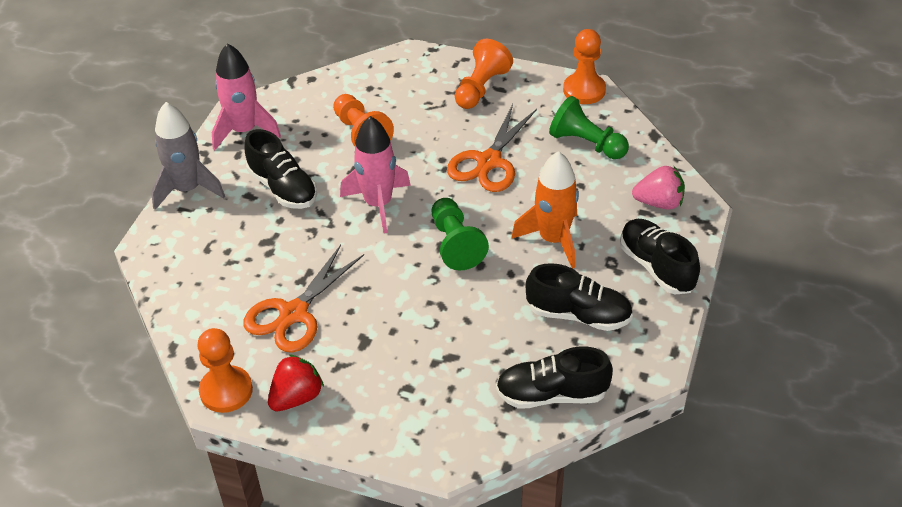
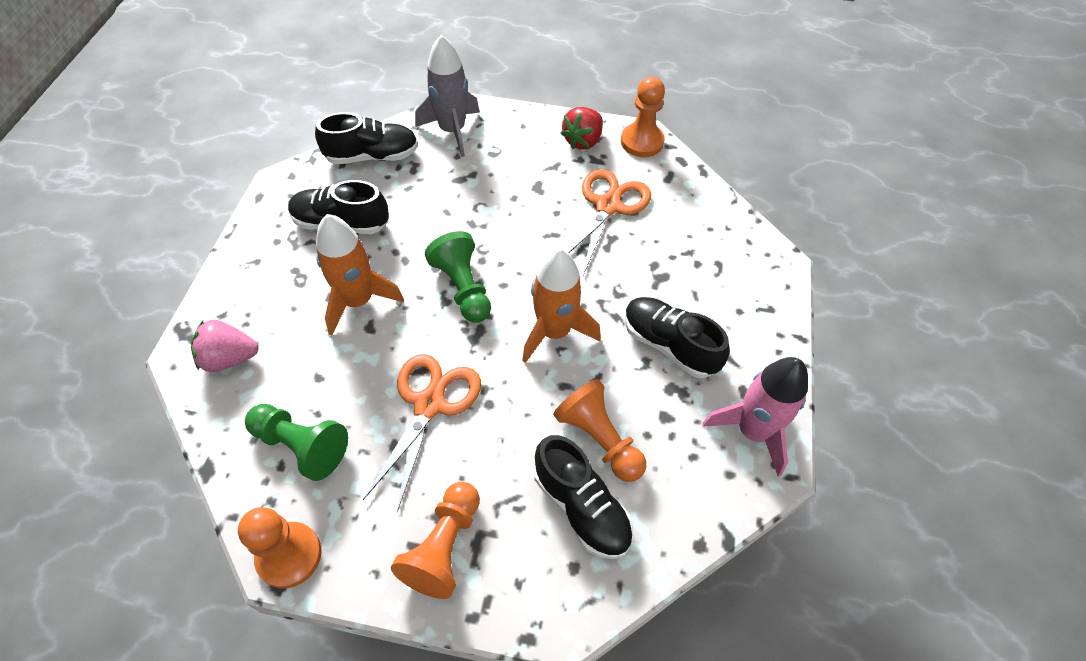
camera: 170 degrees right, 10 degrees up
grey rocket [151,102,225,210] -> grey rocket moved to [415,35,480,157]
pink rocket [340,116,411,233] -> orange rocket [522,248,601,363]
black shoe [620,219,700,294] -> black shoe moved to [534,435,634,559]

